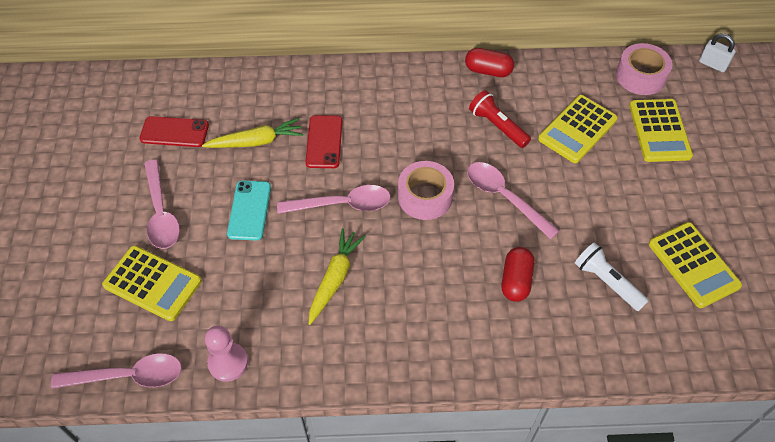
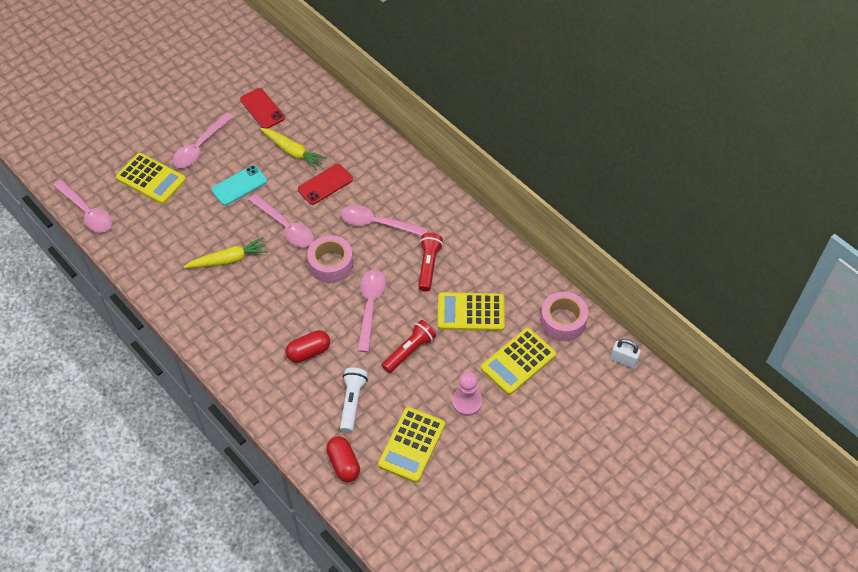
camera: 50 degrees right, 0 degrees up
yellow calculator [102,246,202,321] -> yellow calculator turned 45 degrees counterclockwise [116,153,186,204]
pink pawn [205,326,248,382] -> pink pawn moved to [452,372,482,416]
red capsule [465,48,514,77] -> red capsule moved to [326,436,360,482]
white padlock [699,33,736,72] -> white padlock turned 60 degrees counterclockwise [610,339,641,368]
none -> pink spoon [341,205,428,236]
none -> red flashlight [382,320,436,373]

